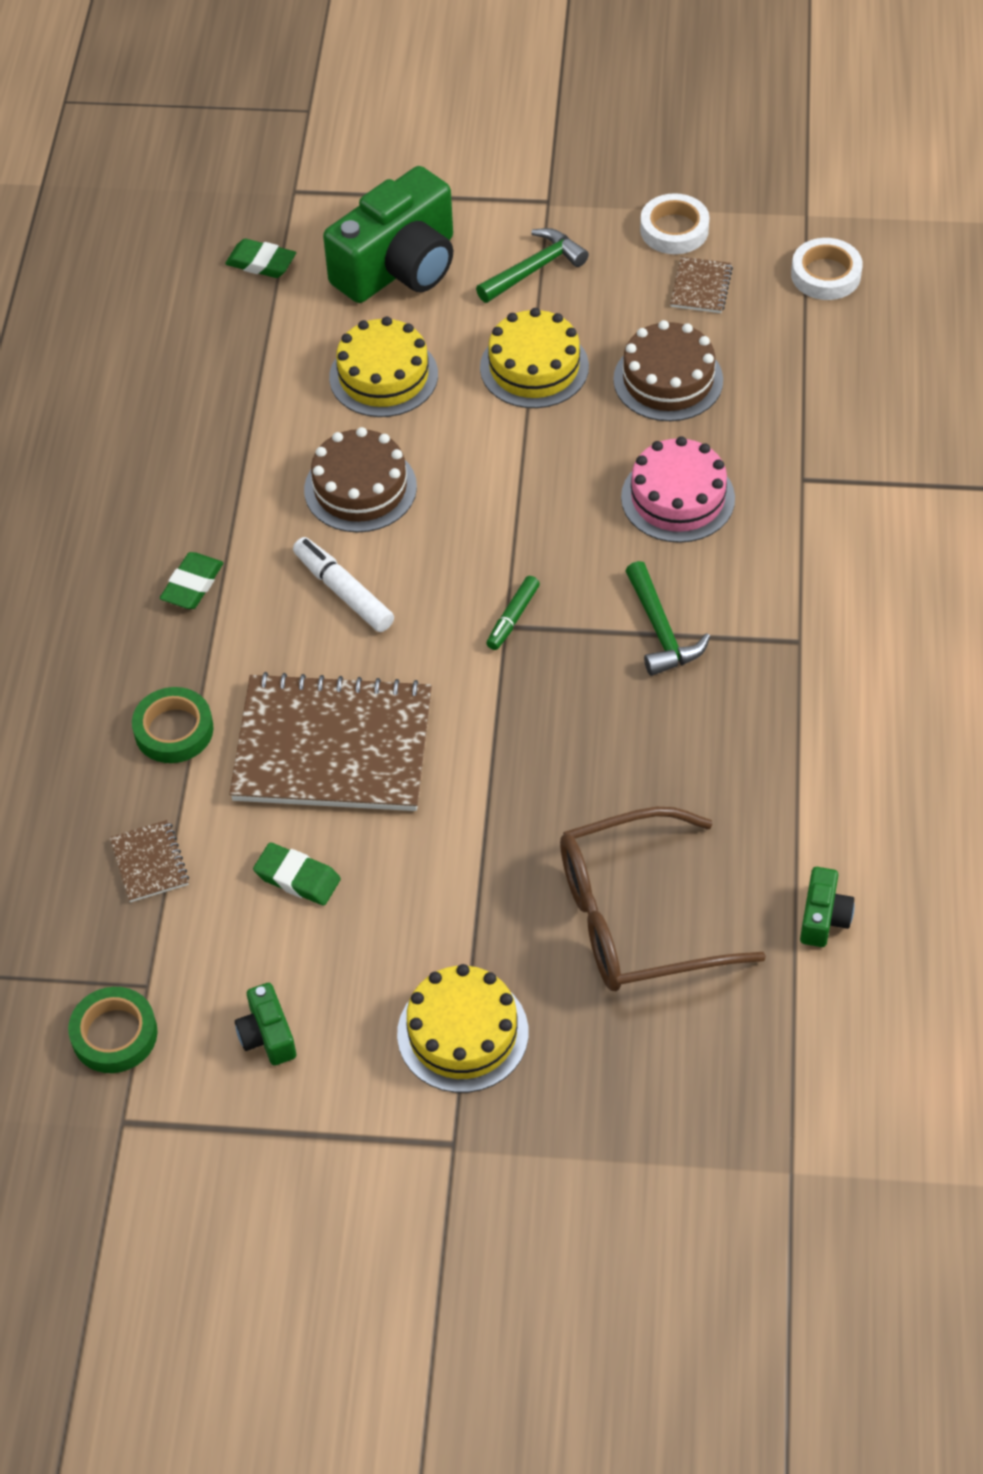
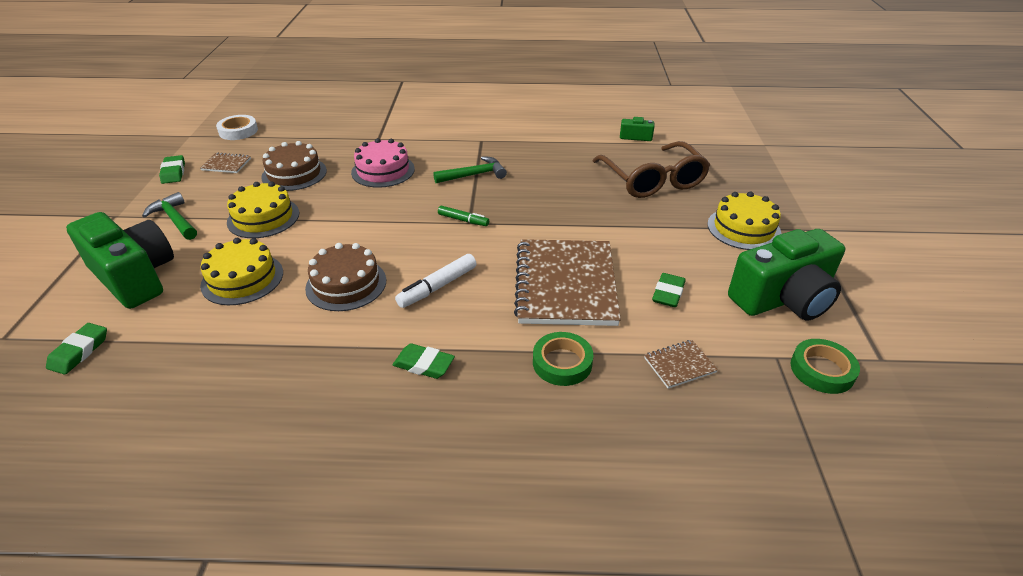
camera: 95 degrees left, 15 degrees down
green camera [235,983,296,1066] -> green camera [728,229,845,320], size x2.29
white tape [640,193,710,254] -> green eraser [159,155,185,184]

